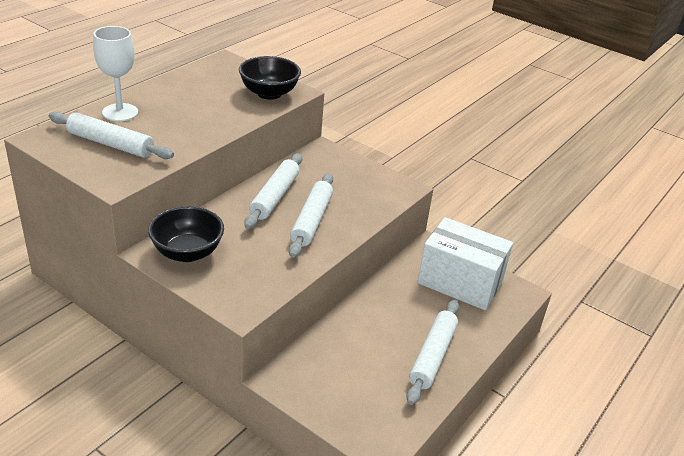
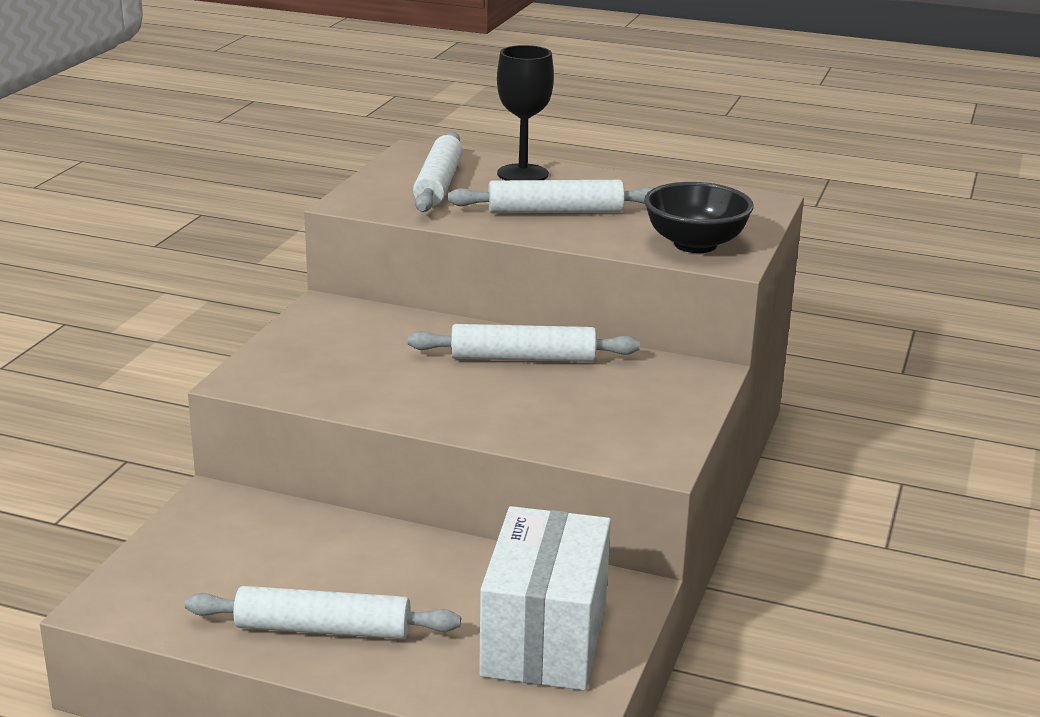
camera: 75 degrees right, 10 degrees down
white goblet [93,26,138,121] -> black goblet [497,45,554,180]
black bowl [148,206,224,262] -> none
white rolling pin [289,173,333,258] -> white rolling pin moved to [448,180,654,213]

